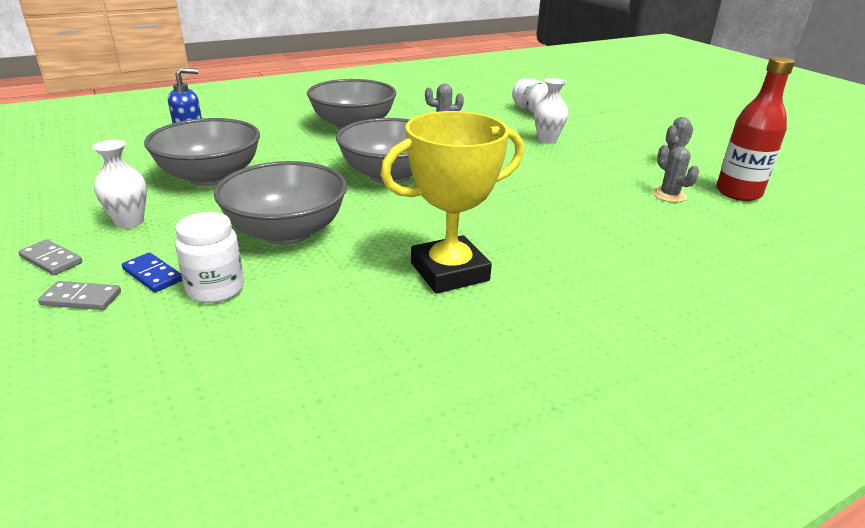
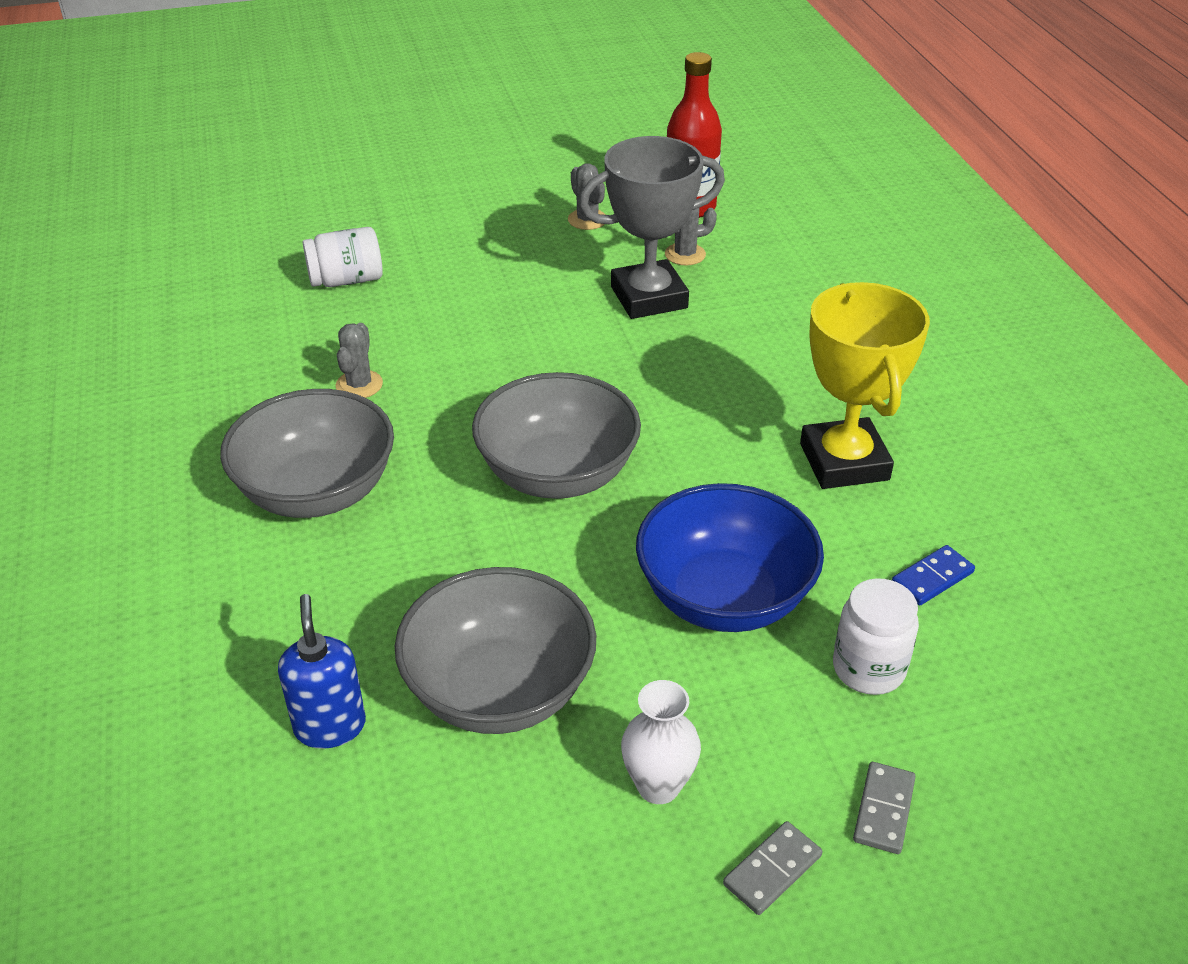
camera: 75 degrees left, 10 degrees up
blue domino [122,252,182,293] -> blue domino moved to [892,545,975,606]
grey bowl [214,161,347,245] -> blue bowl [636,483,824,632]
white vase [534,78,568,144] -> none
none -> grey trophy [579,136,725,319]

